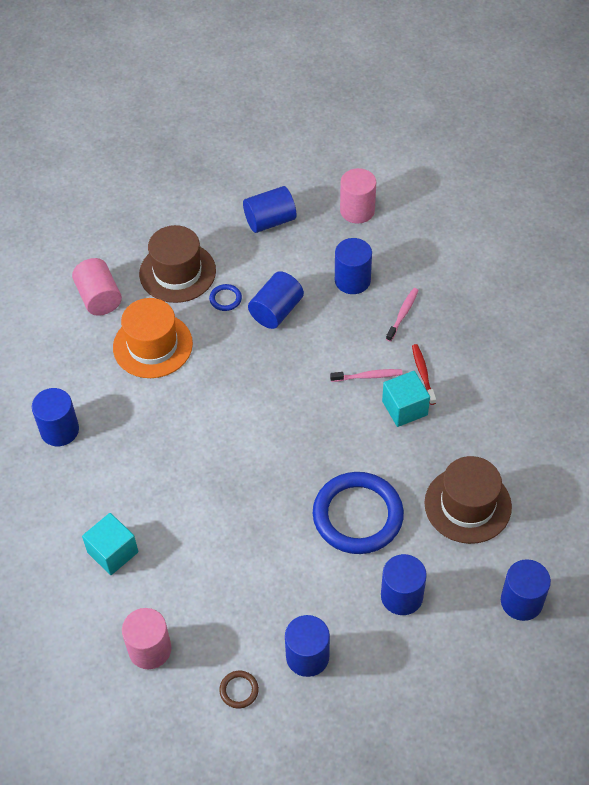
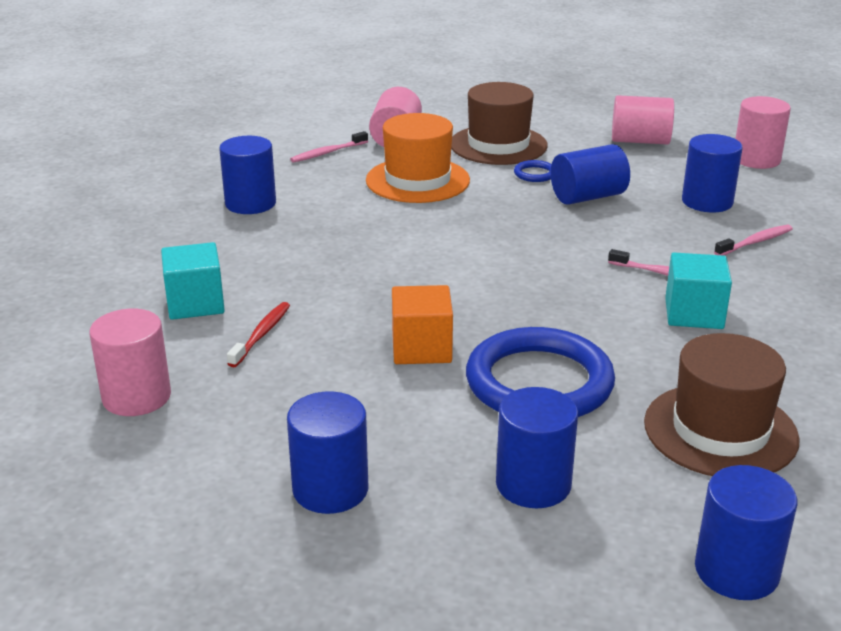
camera: 30 degrees right, 25 degrees down
brown ring [219,671,259,709] -> none
blue cylinder [243,186,296,233] -> pink cylinder [612,95,674,145]
red toothbrush [412,344,436,405] -> red toothbrush moved to [227,302,290,367]
none -> pink toothbrush [290,131,368,163]
none -> orange cube [392,285,453,364]

